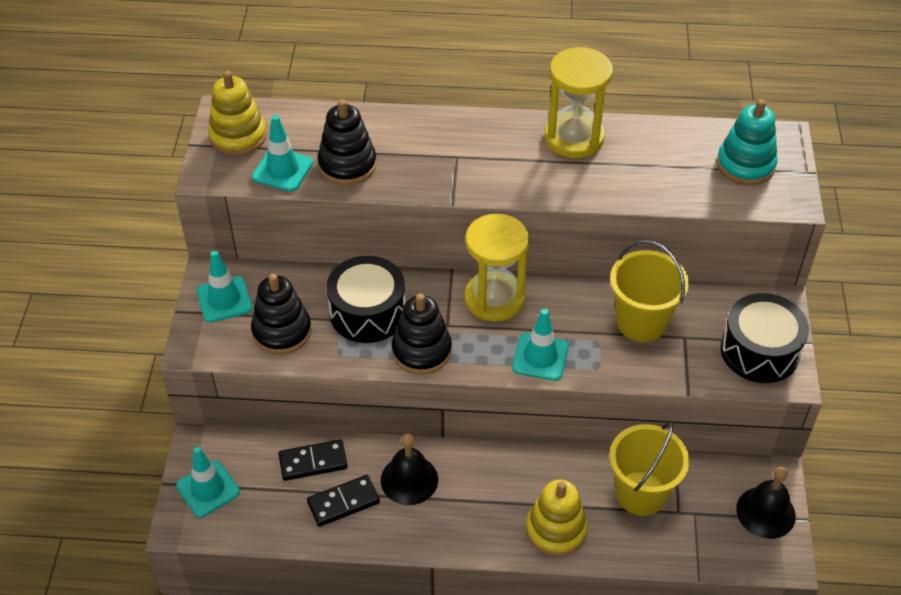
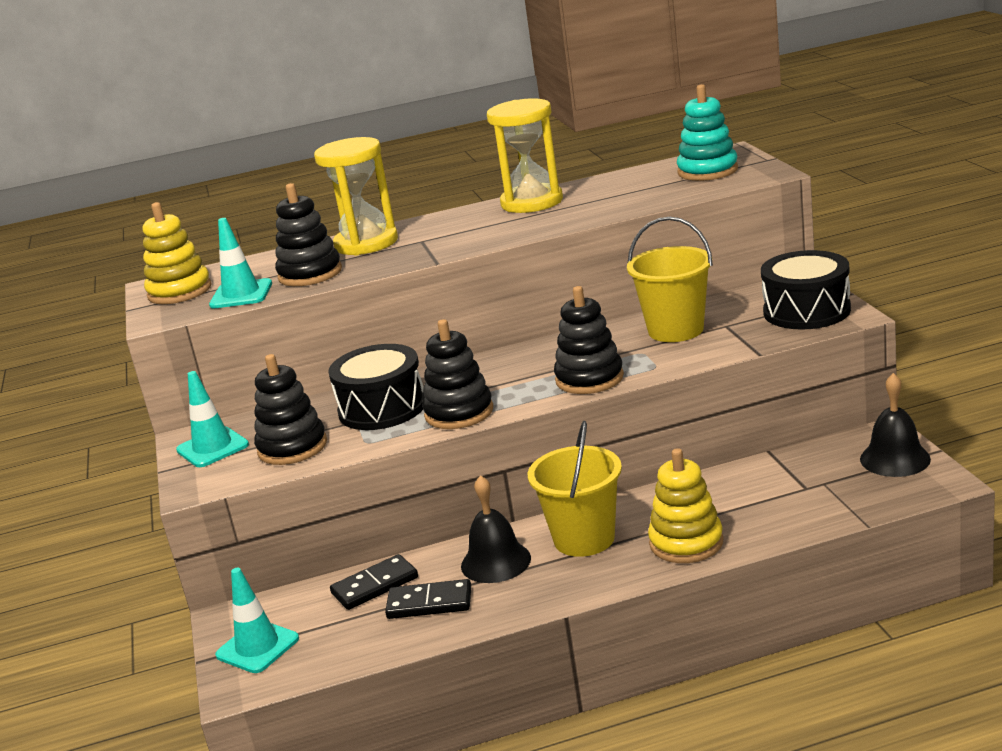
camera: 15 degrees left, 25 degrees down
black domino [307,475,380,527] -> black domino turned 45 degrees clockwise [385,579,471,619]
yellow hourglass [465,214,529,322] -> yellow hourglass moved to [314,137,398,255]
turquoise traffic cone [512,309,569,381] -> black stacking toy [554,286,624,394]
yellow bucket [609,422,689,516] -> yellow bucket moved to [528,421,622,557]

